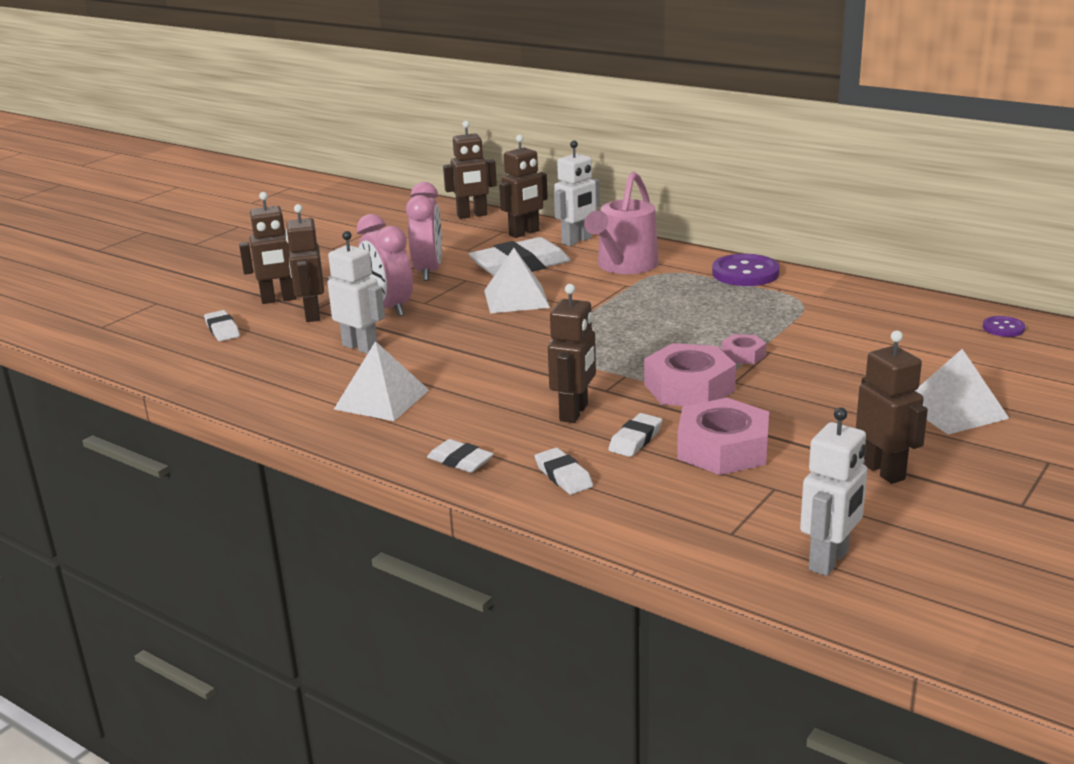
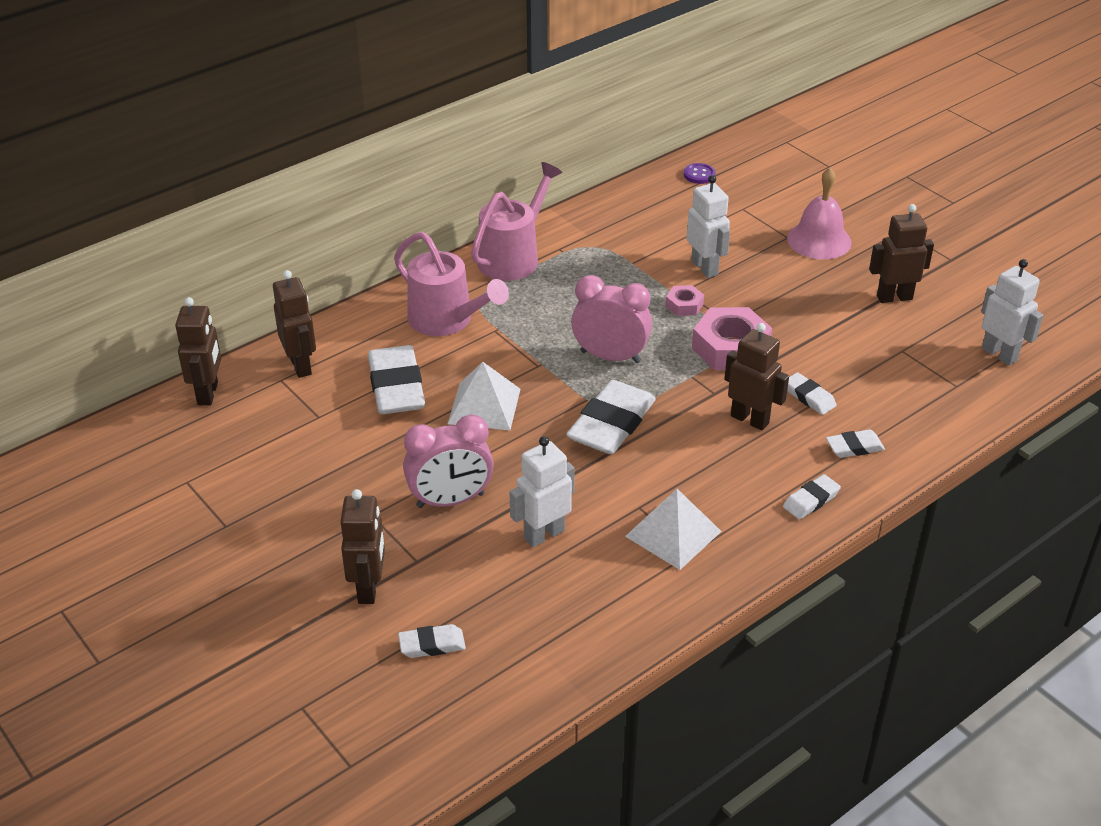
camera: 75 degrees left, 15 degrees up
brown robot [286,204,324,322] -> none
pink clock [406,182,442,281] -> pink clock moved to [571,275,652,363]
white robot [554,140,600,246] -> white robot moved to [686,175,730,278]
pink nut [677,398,769,475] -> none
purple button [712,254,780,286] -> pink watering can [471,162,562,281]
white pyramid [914,349,1010,434] -> pink bell [787,168,852,260]
none -> white eraser [566,380,656,454]

